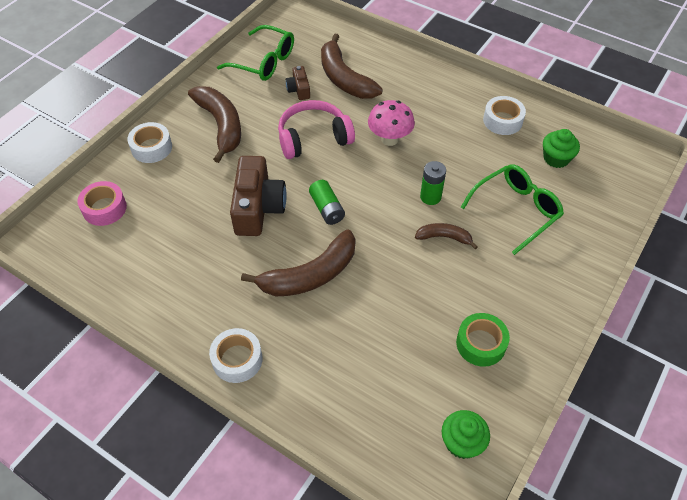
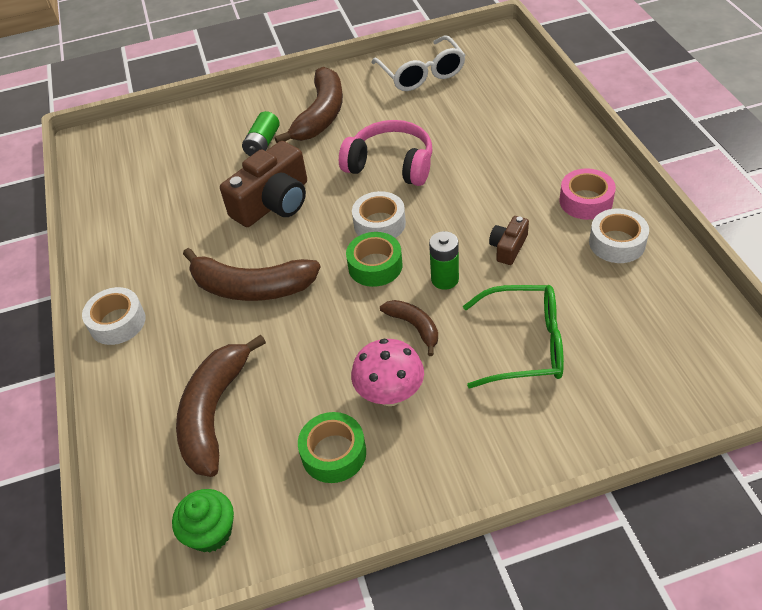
camera: 45 degrees right, 5 degrees down
pink tape [77,181,127,226] -> pink tape moved to [559,169,616,220]
white tape [127,122,172,163] -> white tape moved to [352,191,406,238]
green glasses [217,25,294,81] -> white glasses [371,35,465,91]
brown camera [286,66,310,100] -> brown camera moved to [489,216,529,265]
green battery [309,180,345,225] -> green battery moved to [242,111,280,156]
brown banana [321,34,383,99] -> brown banana moved to [176,334,266,477]
pink mushroom [368,100,415,146] -> pink mushroom moved to [351,339,424,406]
green cupcake [543,129,580,168] -> none
none -> green tape [346,232,402,287]

